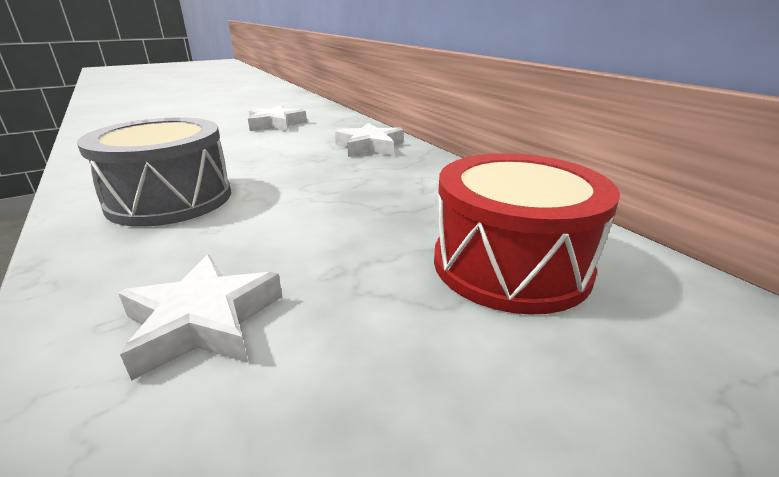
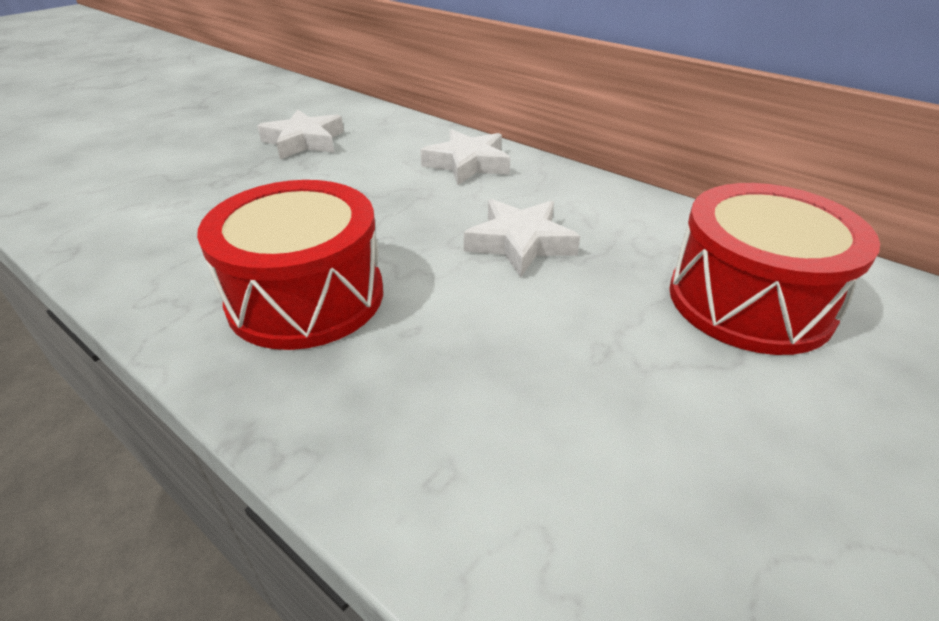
camera: 20 degrees left, 10 degrees up
grey drum [77,117,231,227] -> red drum [197,180,383,350]
white star [118,254,282,381] -> white star moved to [464,199,580,277]

